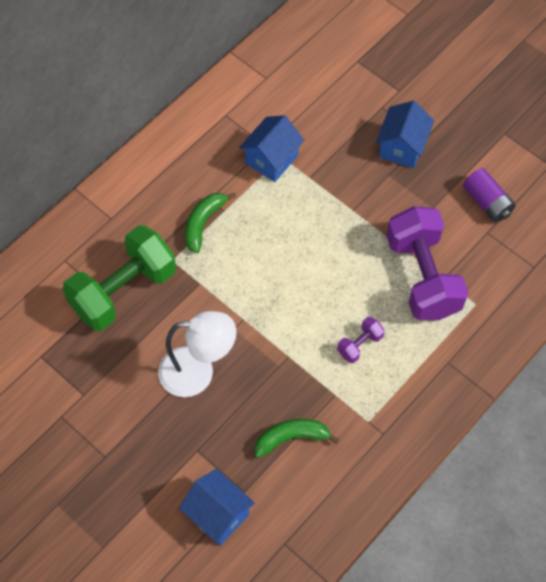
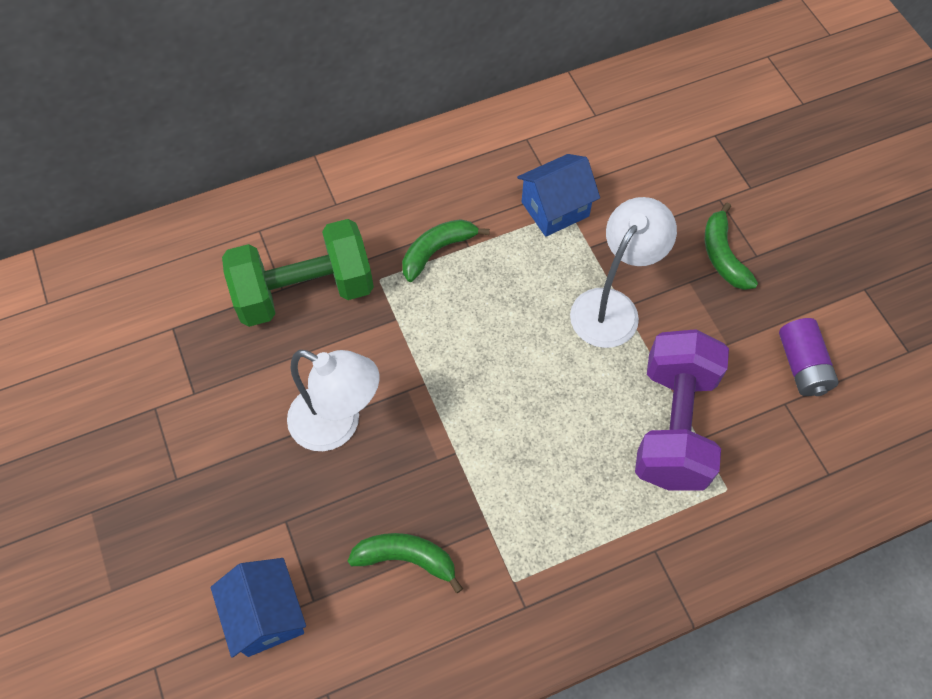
camera: 25 degrees right, 0 degrees up
purple dumbbell [337,317,384,363] -> none
blue house [376,101,434,168] -> green banana [705,202,758,290]
none -> white lamp [570,197,677,348]

